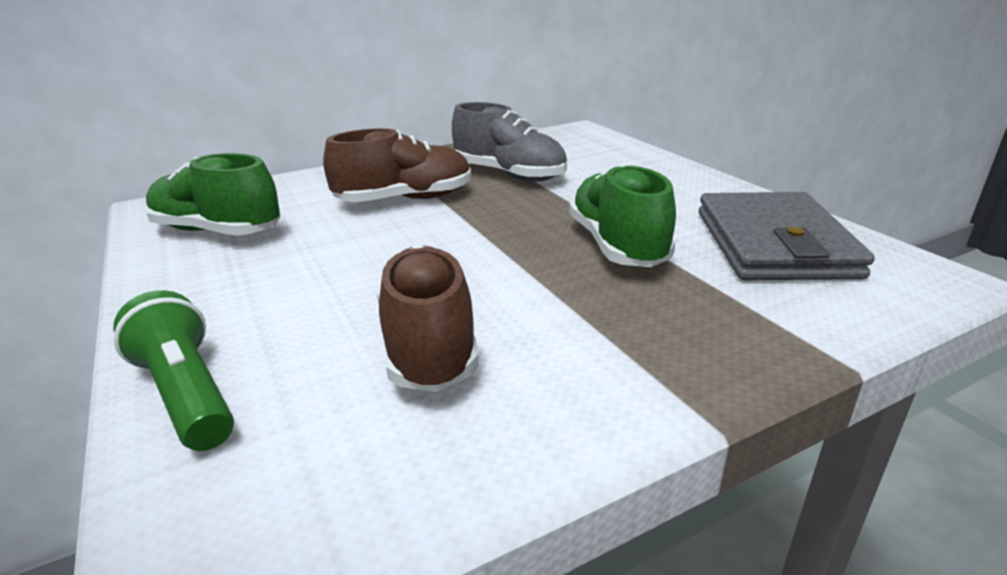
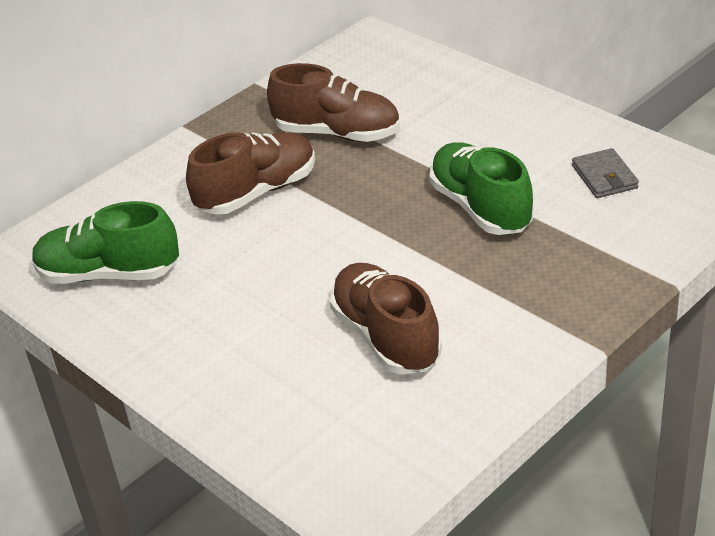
camera: 15 degrees left, 10 degrees up
green flashlight [113,290,234,451] -> none
grey shoe [452,102,567,182] -> brown shoe [267,63,400,142]
grey wallet [699,192,875,280] -> grey wallet [572,148,639,198], size x0.47

